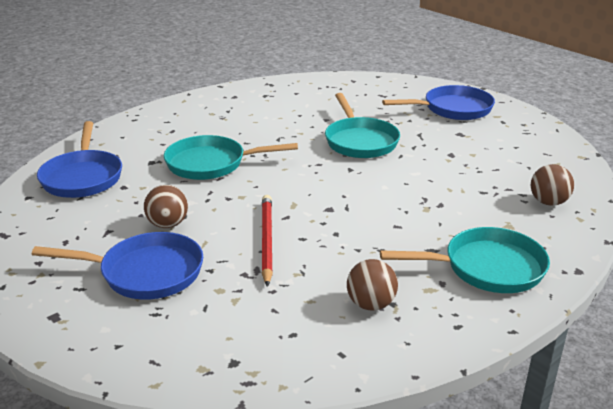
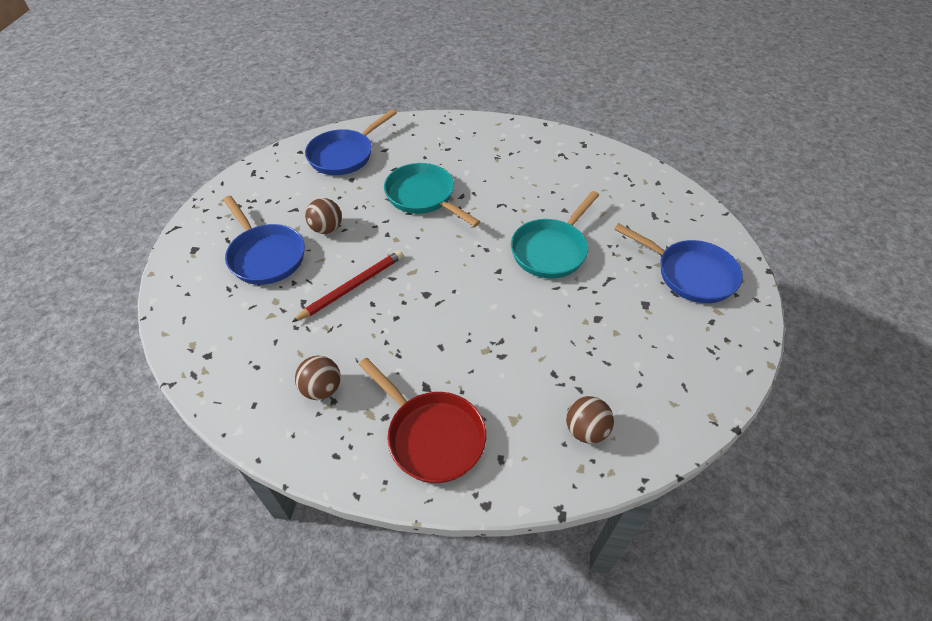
camera: 50 degrees right, 20 degrees up
turquoise pan [380,227,550,293] -> red pan [358,358,486,483]

